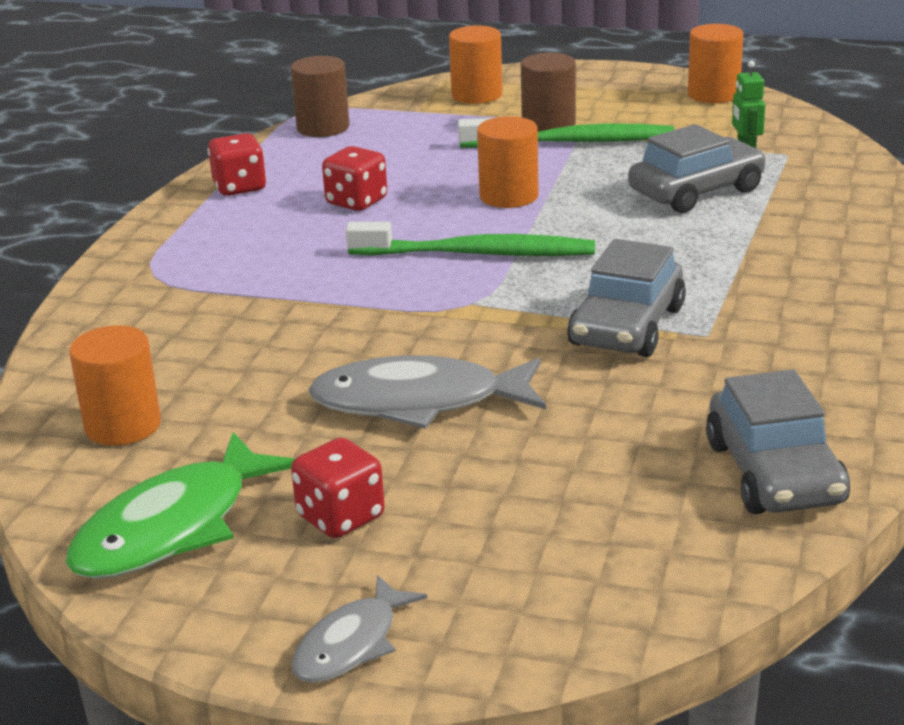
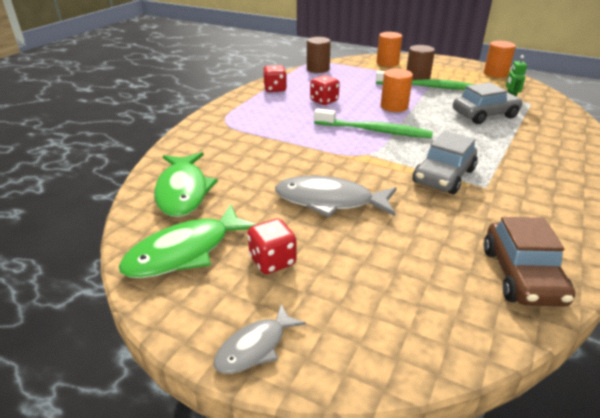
camera: 10 degrees right, 5 degrees up
orange cylinder [69,325,161,446] -> green fish [154,152,218,217]
grey car [706,369,850,514] -> brown car [484,217,575,307]

